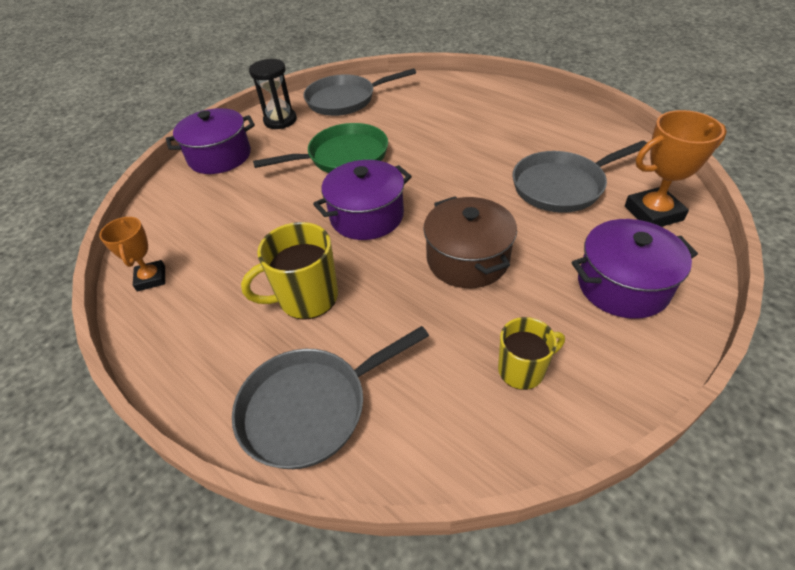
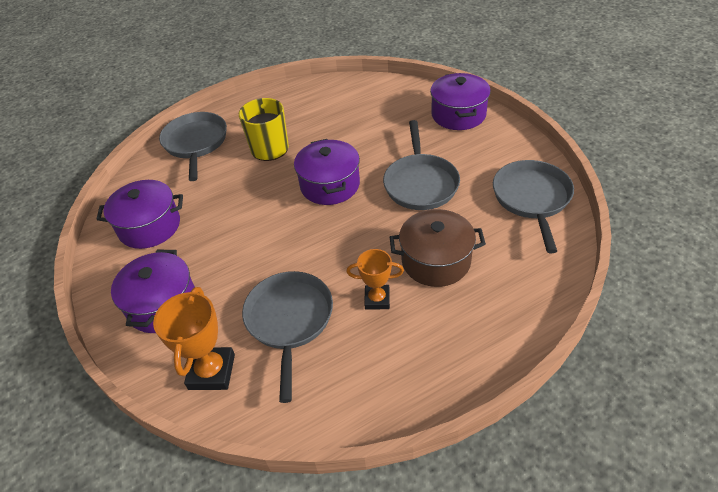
camera: 110 degrees right, 0 degrees up
orange trophy [99,217,165,291] -> orange trophy moved to [347,249,404,310]
black hourglass [249,59,297,129] -> none
green pan [253,123,388,173] -> grey pan [383,120,460,210]
brown pot [423,196,517,288] -> brown pot moved to [390,209,486,287]
yellow mug [498,317,565,390] -> purple pot [96,180,183,249]

